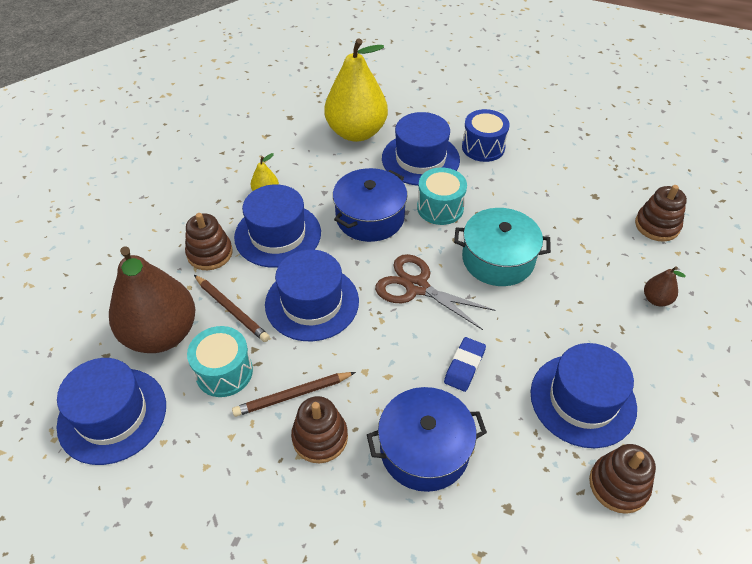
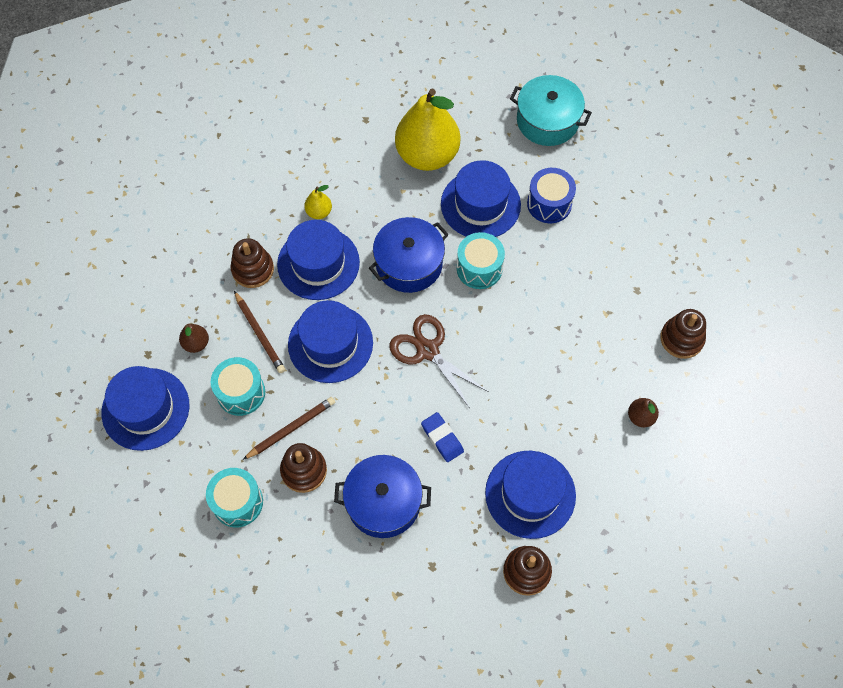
camera: 15 degrees right, 15 degrees up
brown pear [109,247,196,353] -> brown pear [179,324,209,353], size x0.41
brown pencil [232,372,356,417] -> brown pencil turned 150 degrees clockwise [243,397,335,460]
blue eraser [444,337,486,392] -> blue eraser turned 75 degrees counterclockwise [421,412,464,462]
turquoise pot [454,208,551,286] -> turquoise pot moved to [510,75,592,146]
none -> turquoise drum [206,468,263,528]

